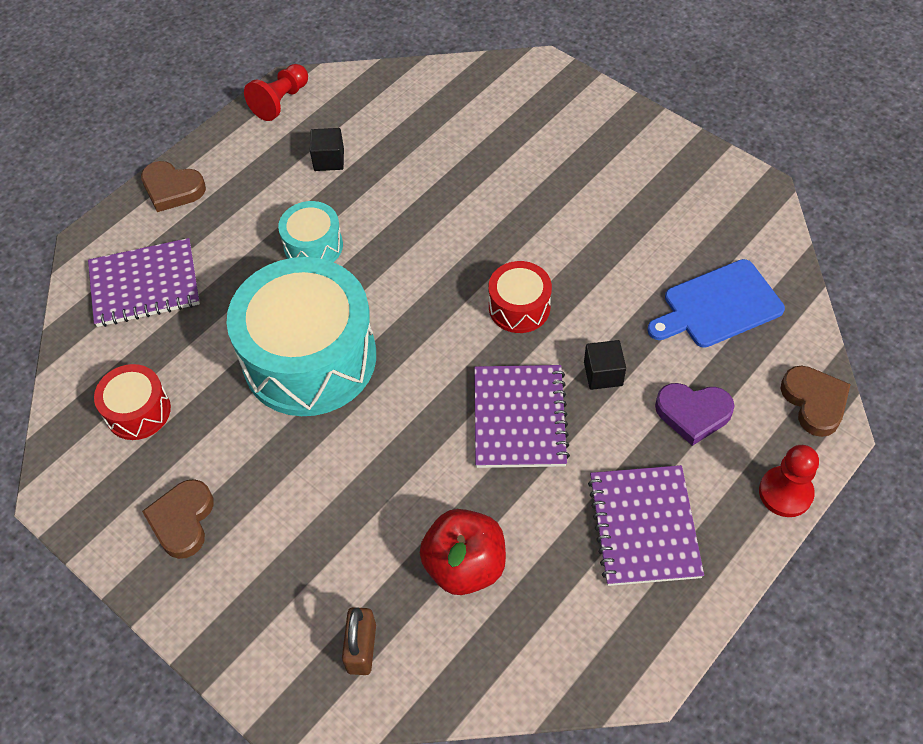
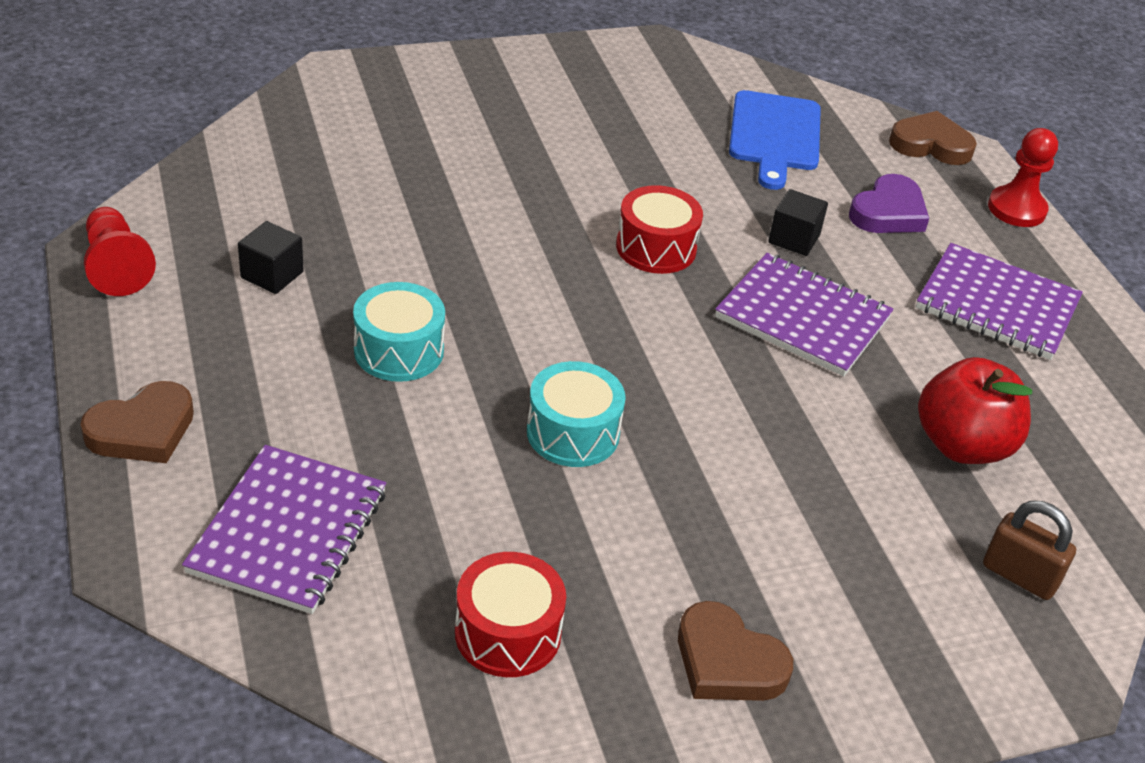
camera: 65 degrees left, 15 degrees down
turquoise drum [227,257,376,416] -> turquoise drum [527,361,626,467], size x0.47

